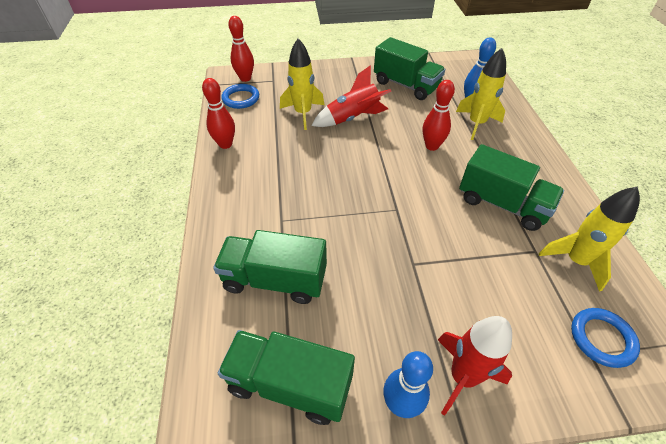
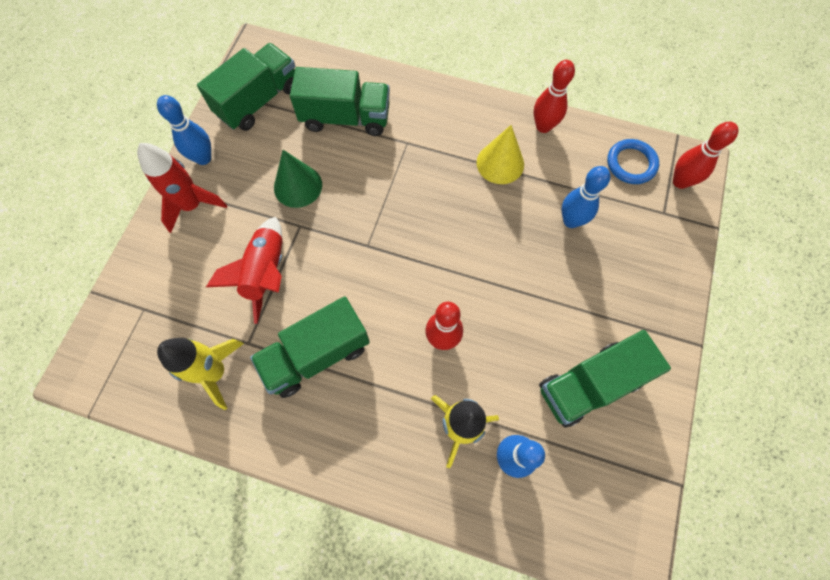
camera: 115 degrees right, 20 degrees up
green truck [213,230,327,304] -> green truck turned 60 degrees clockwise [290,67,390,136]
yellow rocket [280,38,324,130] -> blue bowling pin [562,166,610,228]
red rocket [311,65,391,127] -> red rocket moved to [206,217,283,324]
blue ring [571,308,640,368] -> none
none -> green cone [274,150,322,208]
none -> yellow cone [477,125,524,184]

